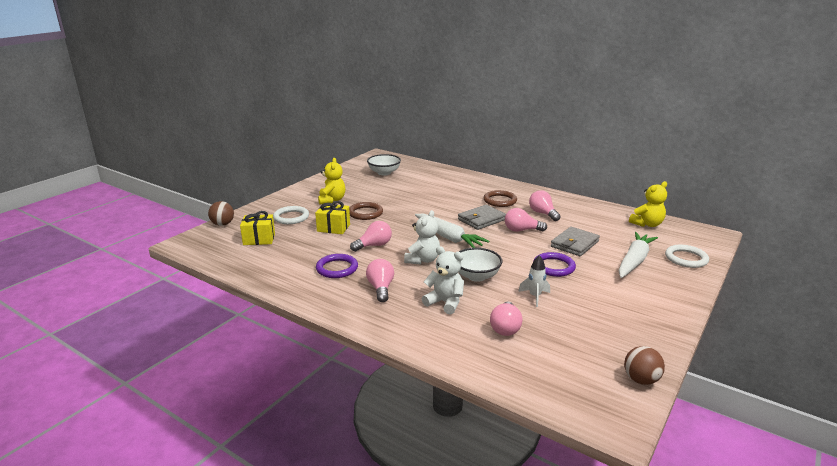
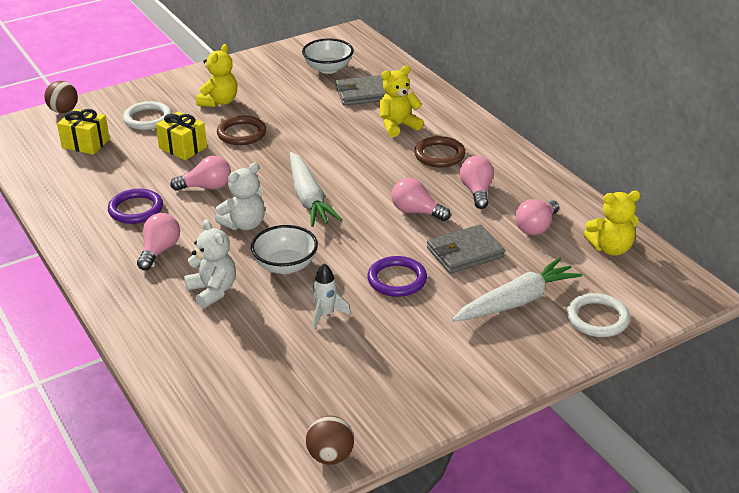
camera: 25 degrees right, 10 degrees up
grey wallet [458,205,506,230] -> grey wallet moved to [336,75,386,106]
pink light bulb [490,301,522,336] -> pink light bulb moved to [515,199,559,235]
none -> yellow teddy bear [379,65,424,137]

